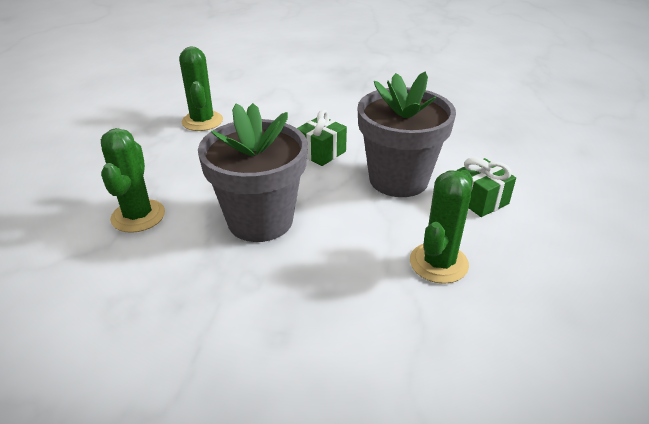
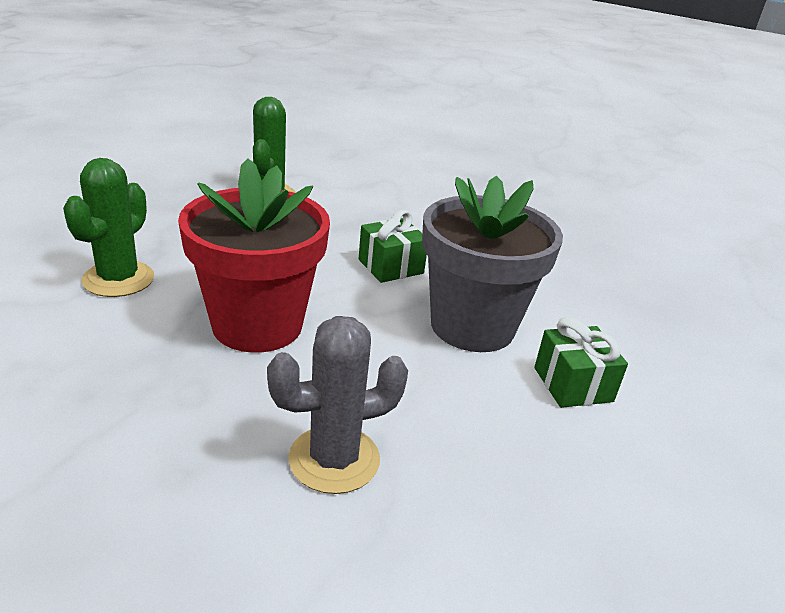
camera: 15 degrees right, 5 degrees down
grey flower pot [198,103,308,242] -> red flower pot [178,158,330,353]
green cactus [410,170,473,284] -> none
none -> grey cactus [267,316,408,494]

